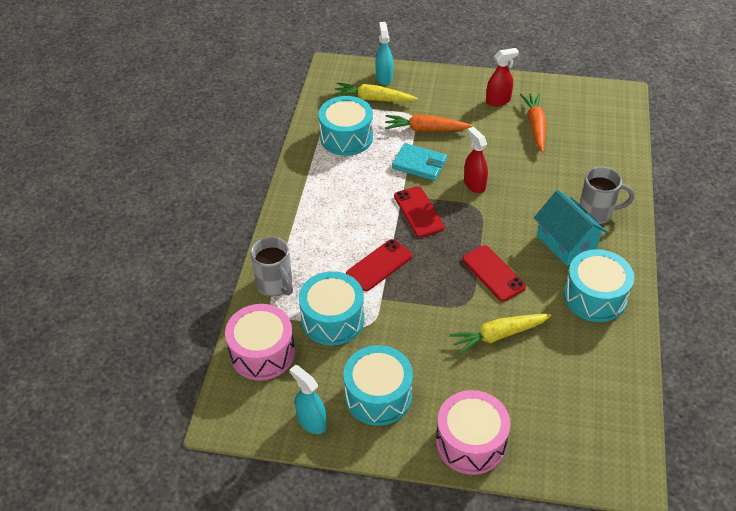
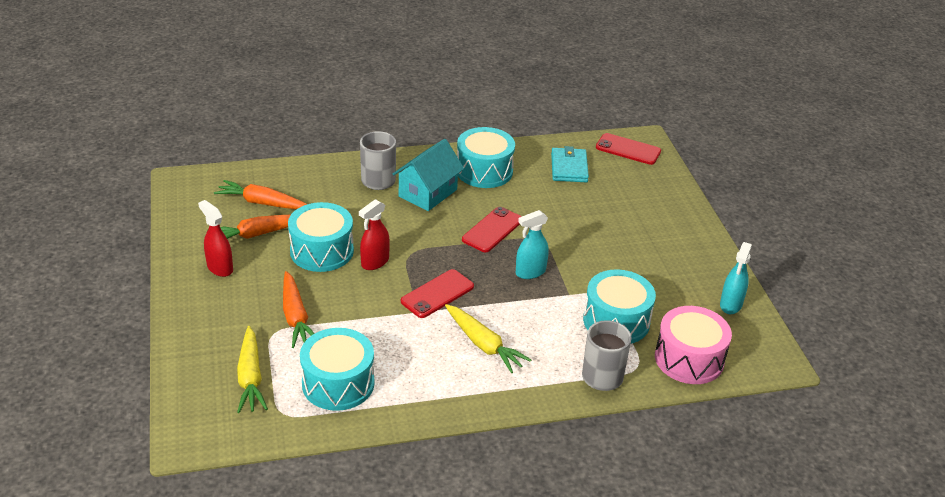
camera: 115 degrees left, 10 degrees down
turquoise drum [343,345,413,426] -> turquoise drum moved to [288,202,354,272]
red phone [346,239,412,291] -> red phone moved to [596,133,661,165]
turquoise spray bottle [375,22,393,85] -> turquoise spray bottle moved to [516,210,549,279]
turquoise wallet [392,143,447,181] -> turquoise wallet moved to [551,146,589,182]
pink drum [436,390,510,475] -> none
yellow carrot [449,314,552,355] -> yellow carrot moved to [445,304,531,373]
none -> orange carrot [214,180,307,209]

